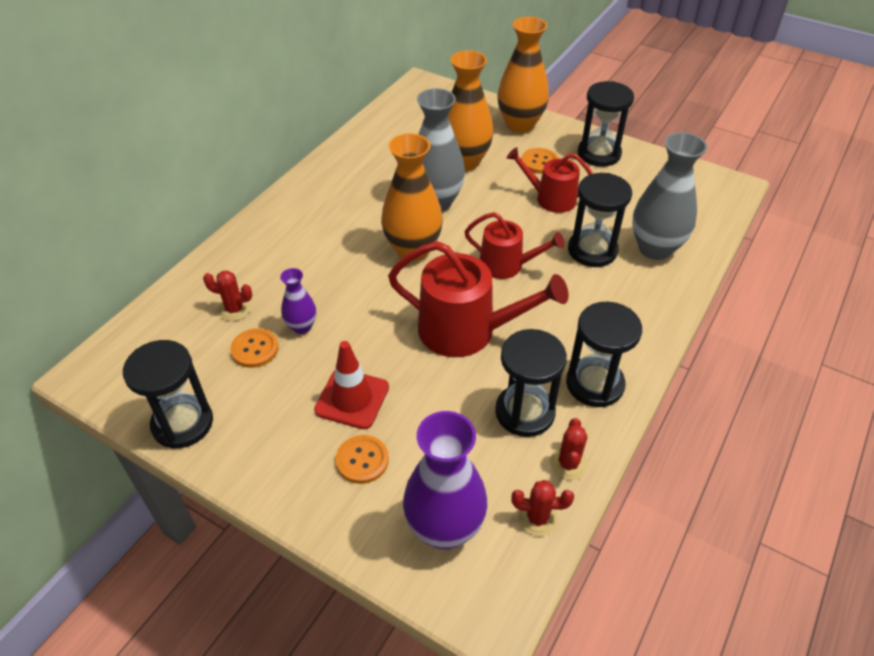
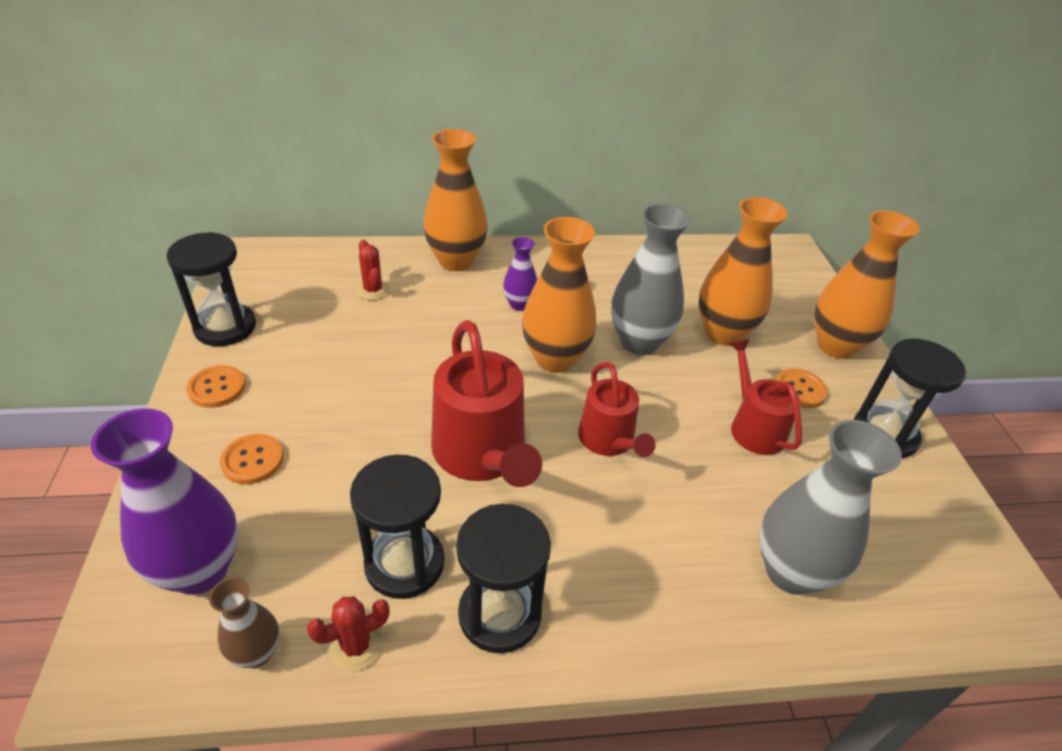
camera: 50 degrees right, 5 degrees down
orange button [230,328,279,368] -> orange button moved to [186,365,245,408]
purple vase [280,268,316,334] -> purple vase moved to [503,237,537,311]
red traffic cone [314,341,389,429] -> none
red cactus [511,480,574,536] -> brown vase [209,577,279,668]
black hourglass [568,173,632,267] -> none
none -> orange vase [423,129,488,271]

